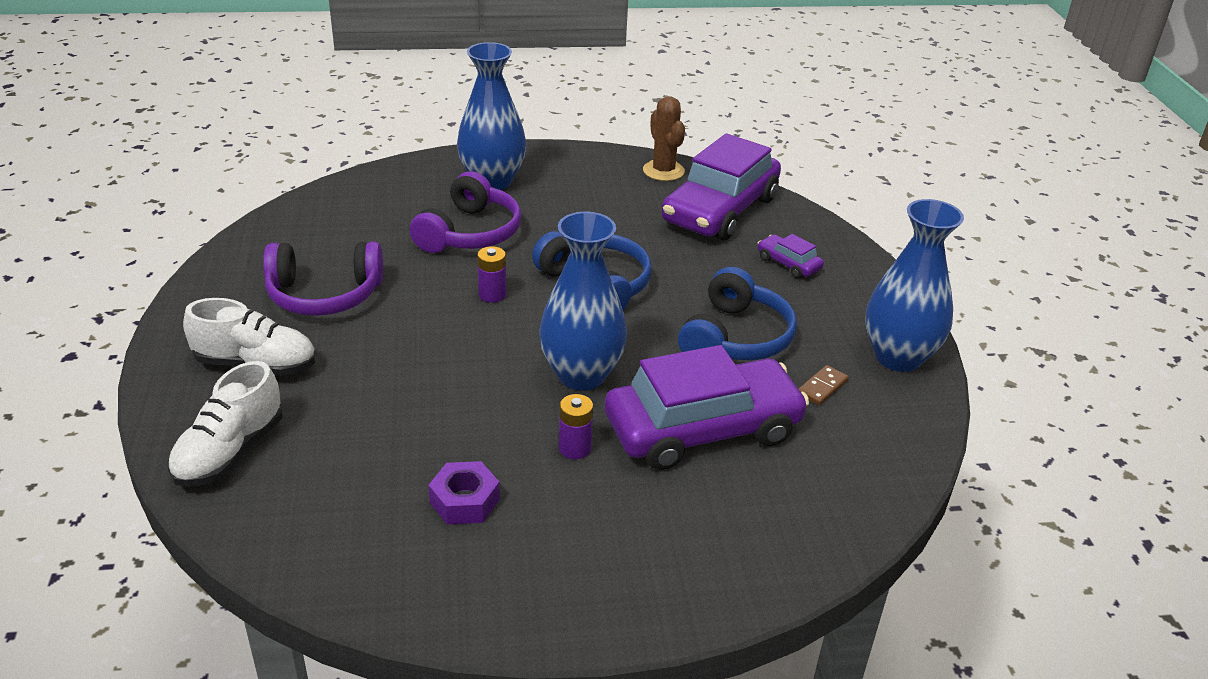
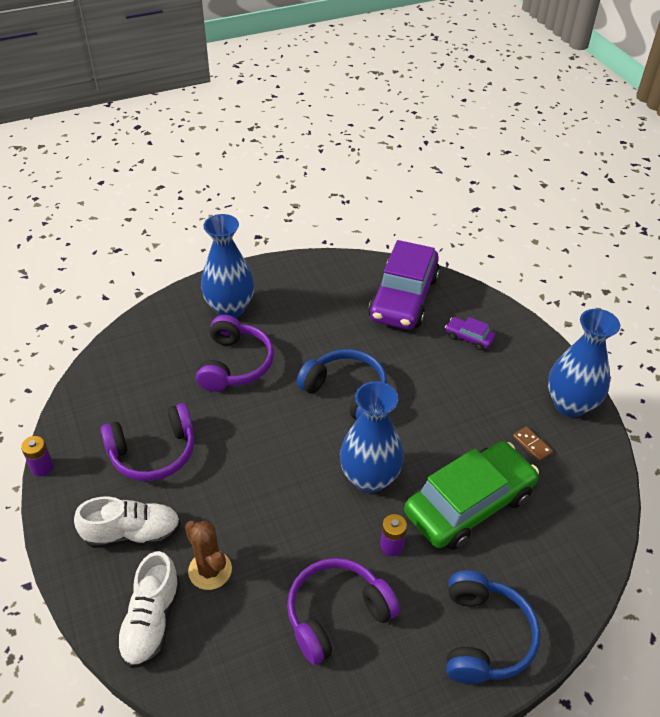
camera: 15 degrees left, 10 degrees up
purple nut [428,461,500,525] -> purple headphones [287,558,400,665]
purple battery [477,246,506,303] -> purple battery moved to [21,436,54,476]
purple car [605,345,809,470] -> green car [404,441,539,550]
brown cactus [643,96,685,181] -> brown cactus moved to [185,521,232,590]
blue headphones [678,267,797,360] -> blue headphones moved to [446,571,541,684]
brown domino [799,365,849,405] -> brown domino turned 60 degrees counterclockwise [513,426,553,462]

